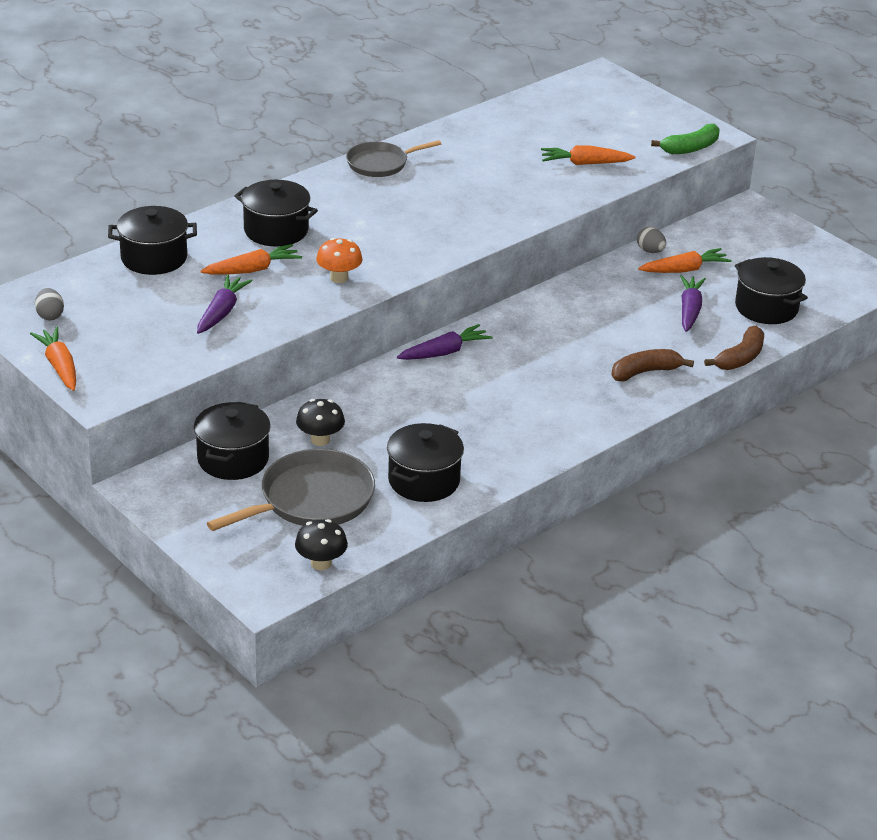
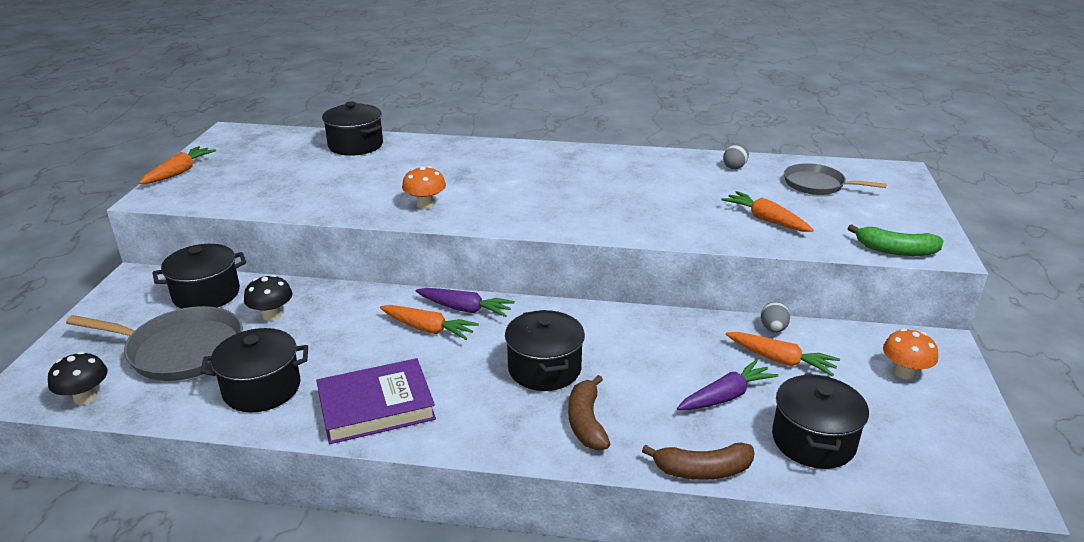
camera: 50 degrees right, 5 degrees down
grey egg [35,288,64,320] -> grey egg moved to [723,144,749,169]
purple carrot [197,275,253,334] -> none
orange carrot [201,244,302,275] -> orange carrot moved to [380,305,479,340]
black pot [234,180,318,247] -> black pot moved to [505,310,585,391]
grey pan [346,140,441,177] -> grey pan moved to [784,163,887,195]
brown banana [611,349,694,382] -> brown banana turned 120 degrees counterclockwise [568,375,610,450]
none -> purple book [316,358,436,444]
none -> orange mushroom [883,328,938,380]

